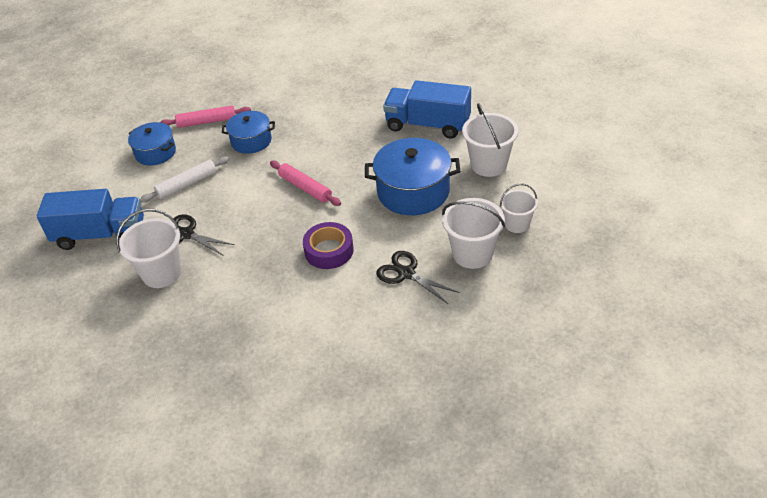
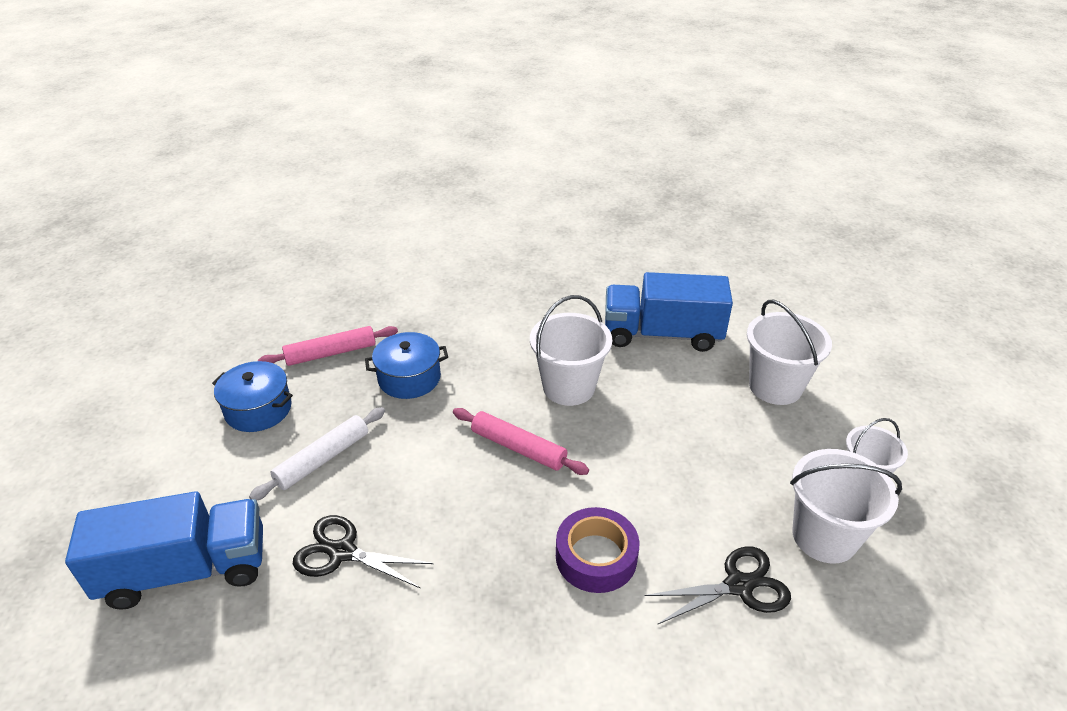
camera: 15 degrees left, 5 degrees down
white bucket [116,209,181,288] -> white bucket moved to [530,295,612,406]
blue pot [365,138,460,215] -> none
black scissors [376,251,460,304] -> black scissors turned 135 degrees clockwise [645,546,791,625]

